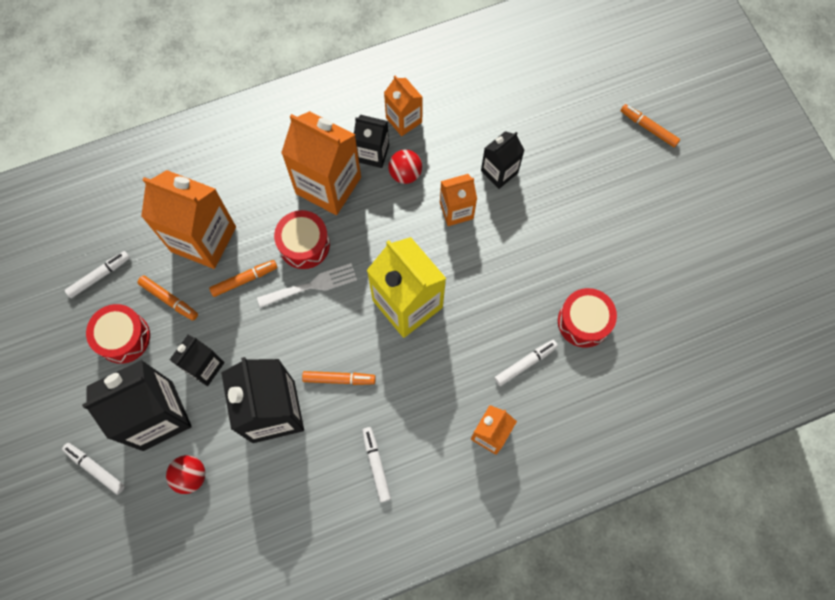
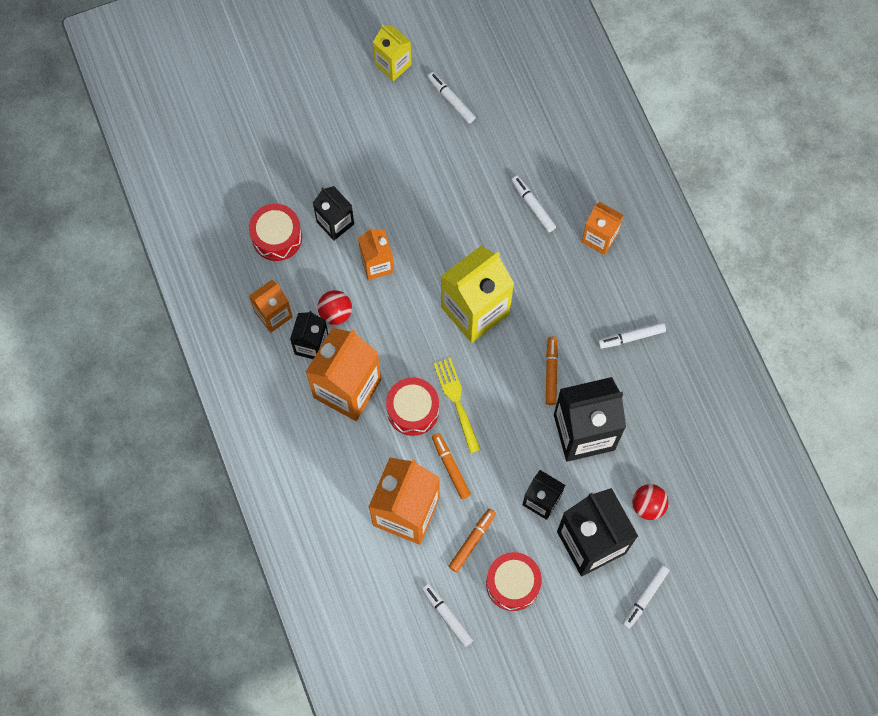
camera: 90 degrees left, 0 degrees up
white fork [257,263,357,308] -> yellow fork [433,358,481,453]
red drum [558,288,617,348] -> red drum moved to [249,204,302,261]
orange marker [620,104,680,148] -> none
none -> yellow carton [373,25,411,81]
none -> white marker [427,72,476,123]

